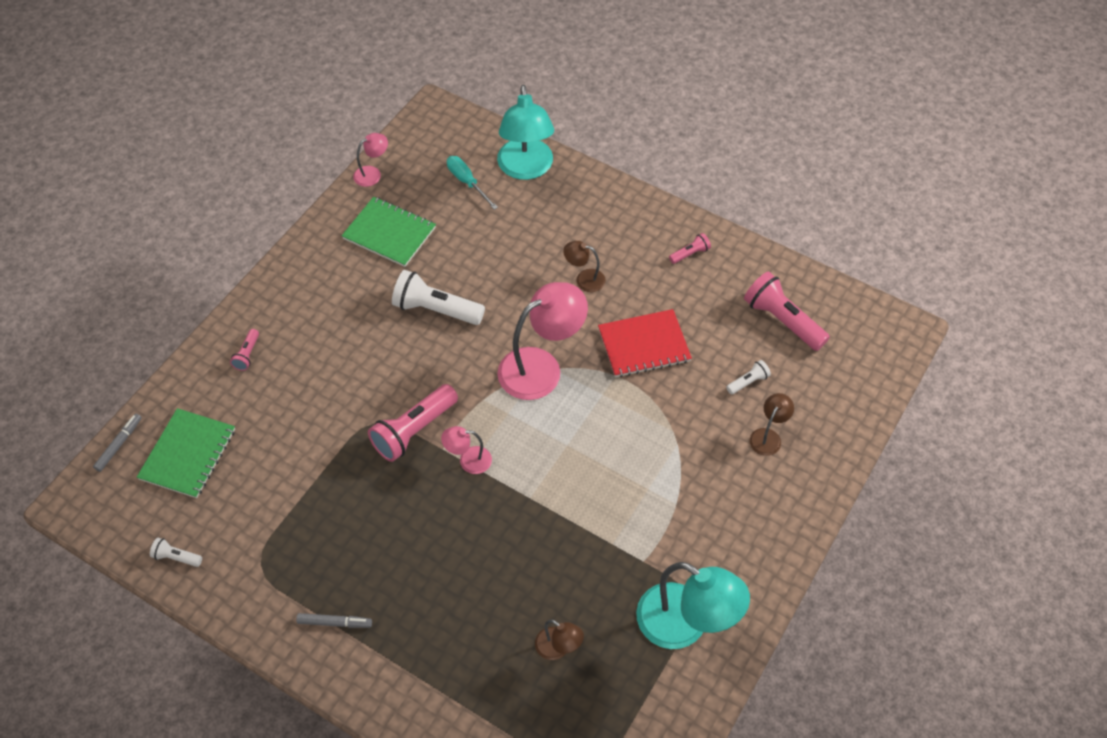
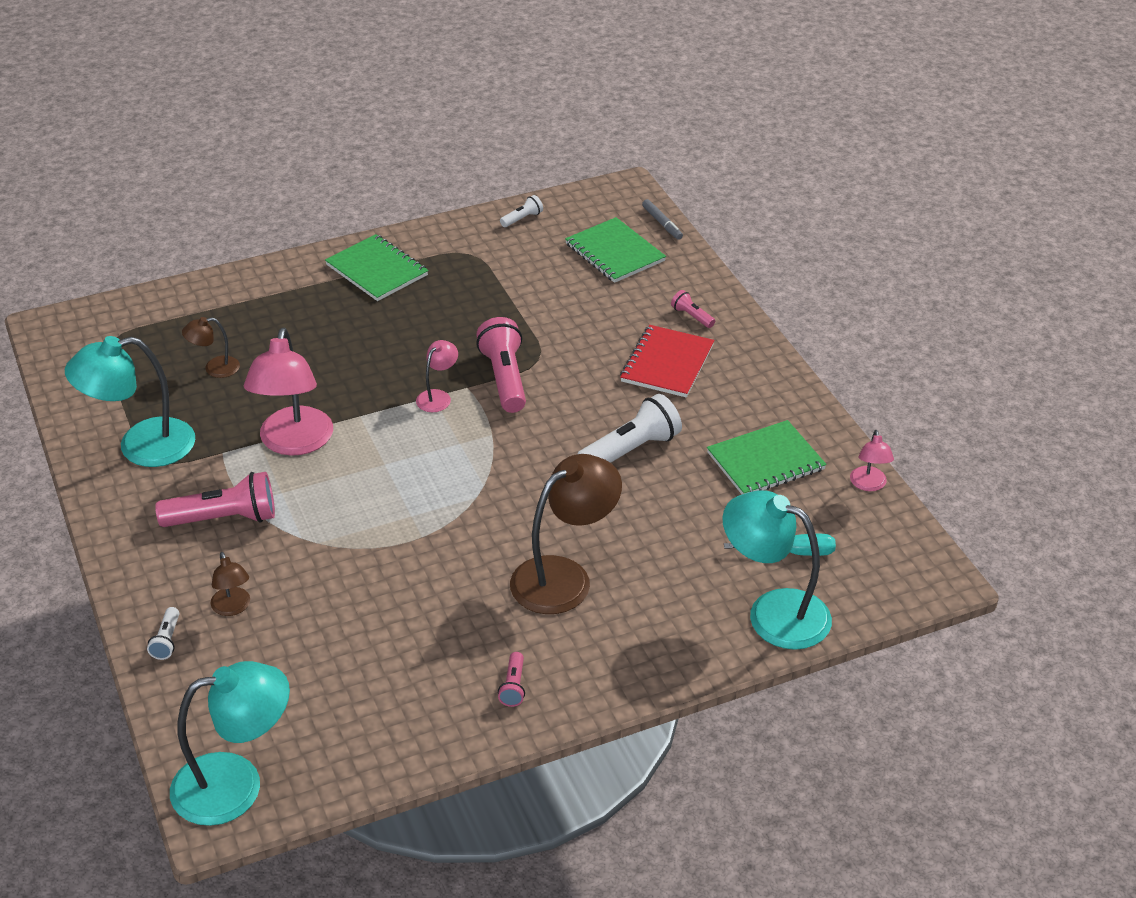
camera: 125 degrees right, 15 degrees down
grey marker [296,613,372,628] -> green notebook [325,234,428,301]
pink lamp [497,282,588,400] -> pink lamp moved to [244,328,333,456]
brown lamp [563,241,606,292] -> brown lamp [510,454,622,614], size x2.06
red notebook [598,309,692,377] -> red notebook moved to [620,325,714,398]
white flashlight [726,360,771,394] -> white flashlight moved to [147,607,179,660]
pink flashlight [744,271,830,351] -> pink flashlight moved to [155,472,275,527]
none -> turquoise lamp [170,661,290,826]

